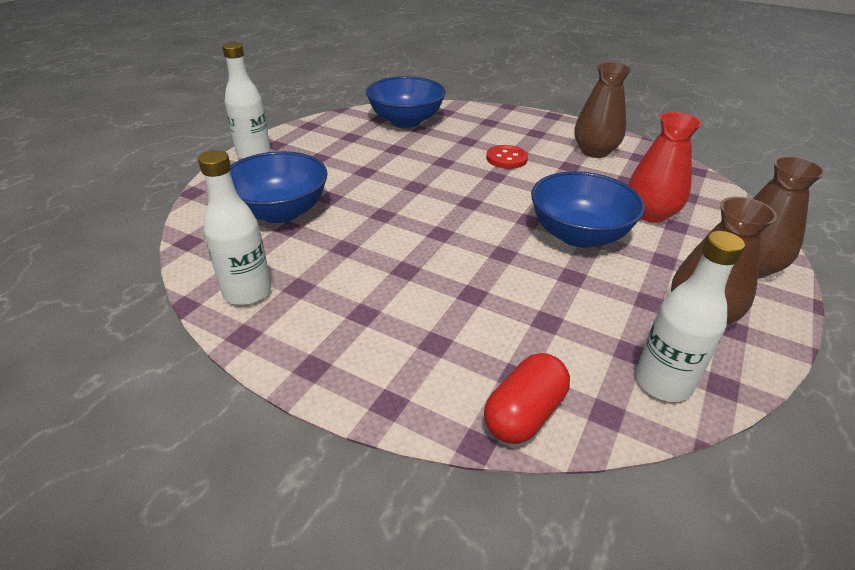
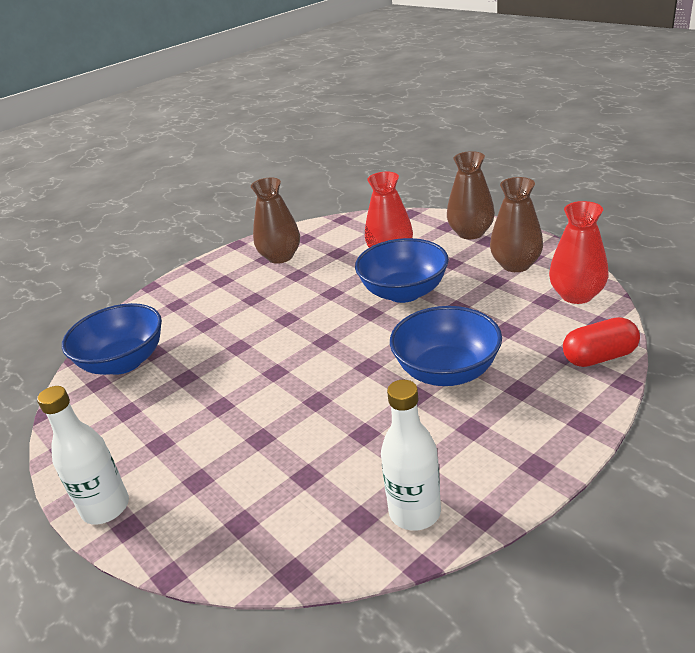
camera: 65 degrees left, 5 degrees down
blue bowl [230,151,328,223] -> blue bowl moved to [390,306,502,386]
red capsule [484,353,570,444] -> red capsule turned 75 degrees counterclockwise [563,317,640,367]
red button [486,145,528,169] -> none
white bottle [635,231,745,402] -> red vase [549,201,608,304]

